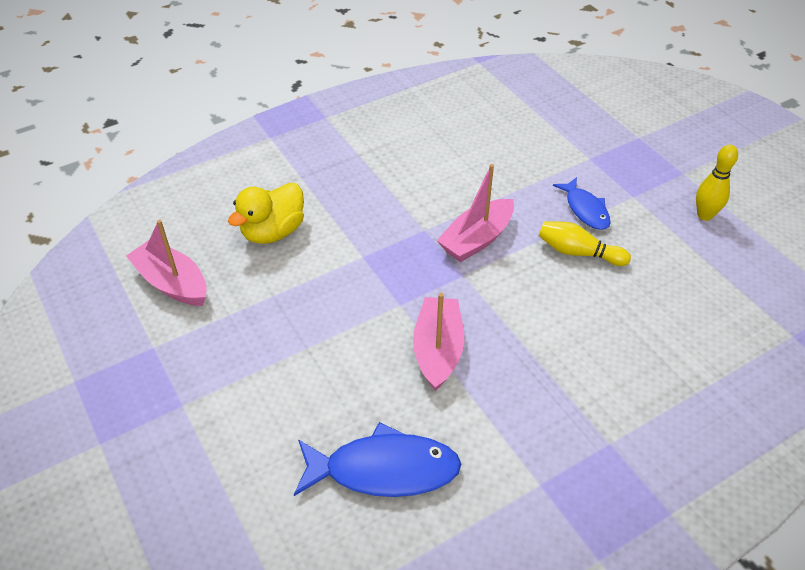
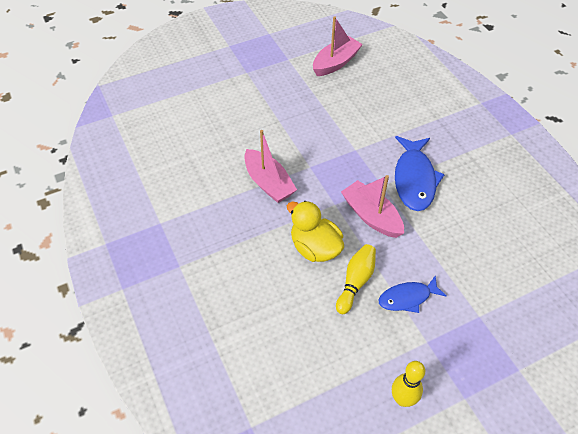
camera: 95 degrees right, 5 degrees up
yellow duck [228,183,304,244] -> yellow duck moved to [287,201,344,262]
blue fish [294,422,461,497] -> blue fish moved to [395,136,445,211]
pink boat [413,293,464,391] -> pink boat turned 45 degrees clockwise [244,130,297,203]

